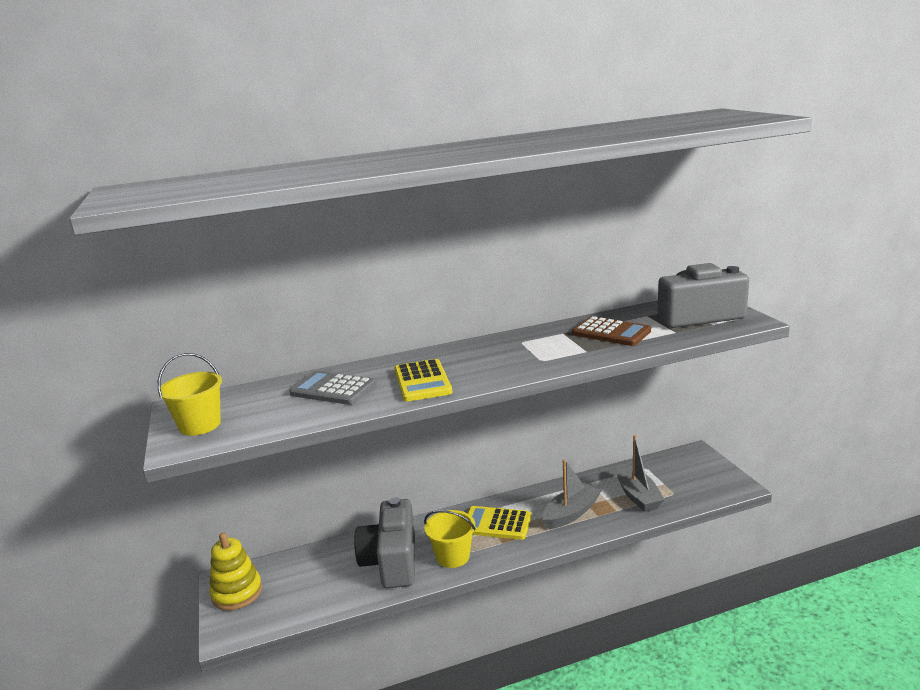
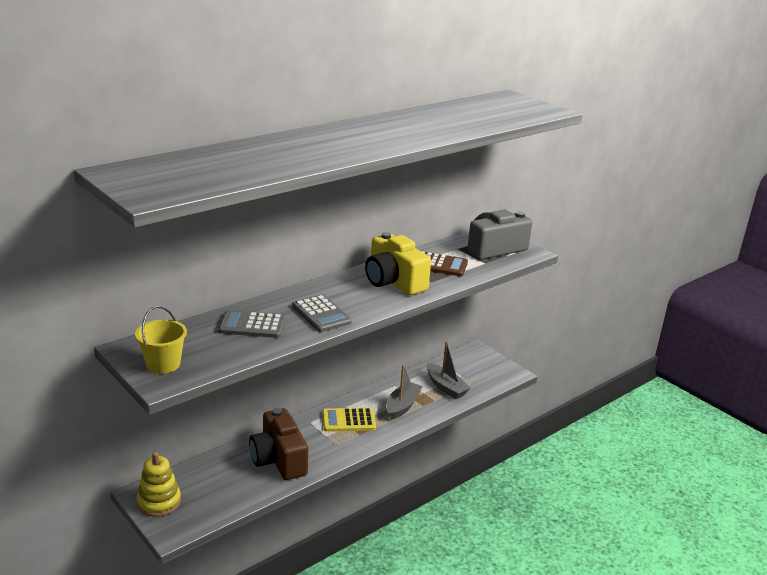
camera: 25 degrees left, 5 degrees up
grey camera [354,497,415,588] -> brown camera [249,408,308,480]
yellow calculator [394,359,452,402] -> grey calculator [292,294,352,332]
yellow bucket [424,510,476,568] -> none
none -> yellow camera [365,232,431,295]

